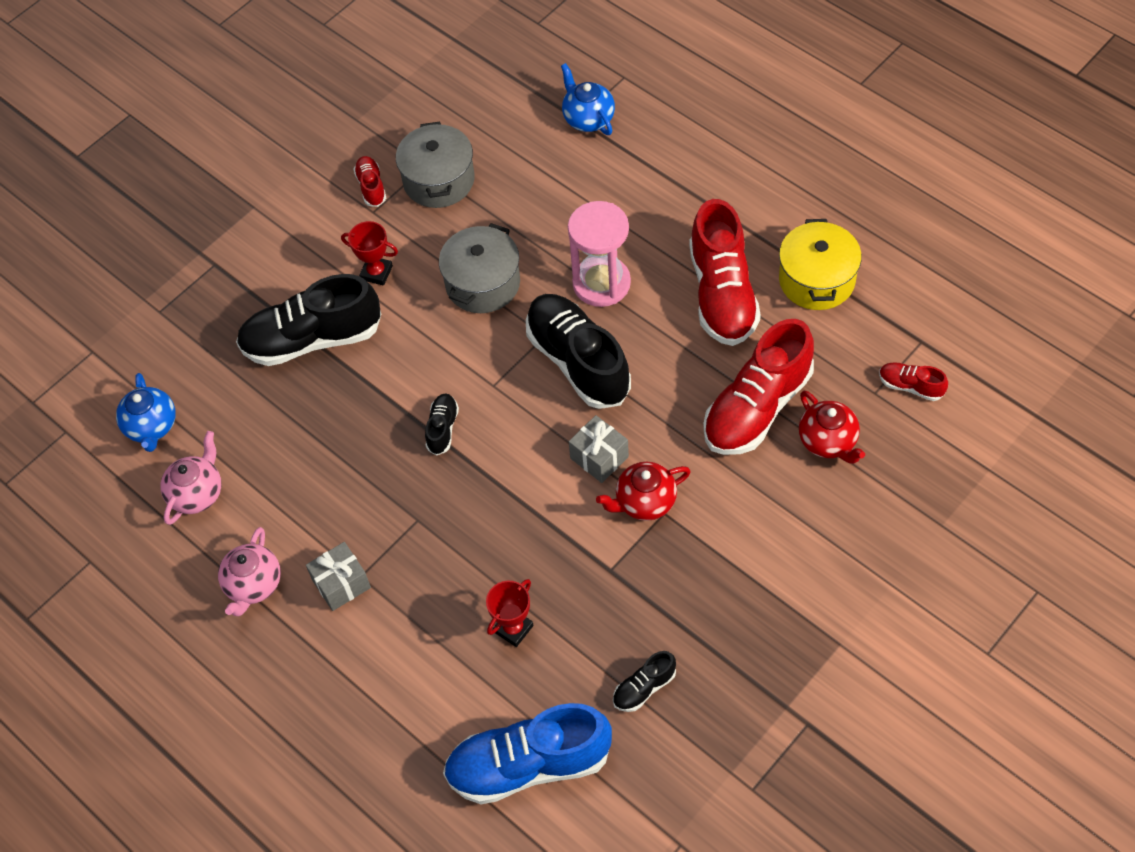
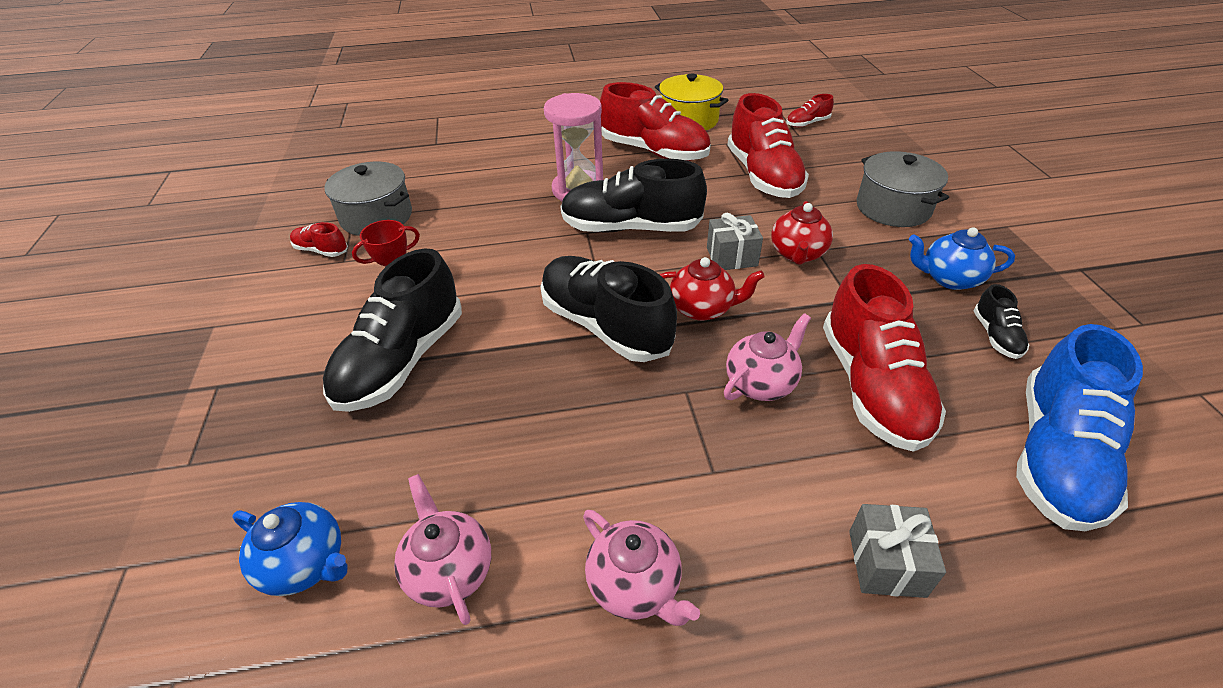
camera: 55 degrees left, 15 degrees down
grey gift [306,542,371,611] -> grey gift moved to [849,504,946,598]
black shoe [425,393,459,455] -> black shoe [540,256,677,362], size x2.20
grey pot [439,223,520,313] -> grey pot moved to [857,151,949,227]
red trophy [486,579,534,647] -> red shoe [823,264,946,452]
blue teapot [561,63,615,135] -> blue teapot moved to [909,227,1015,290]
red teapot [799,391,865,464] -> red teapot moved to [659,257,764,321]
none -> pink teapot [724,313,811,401]

